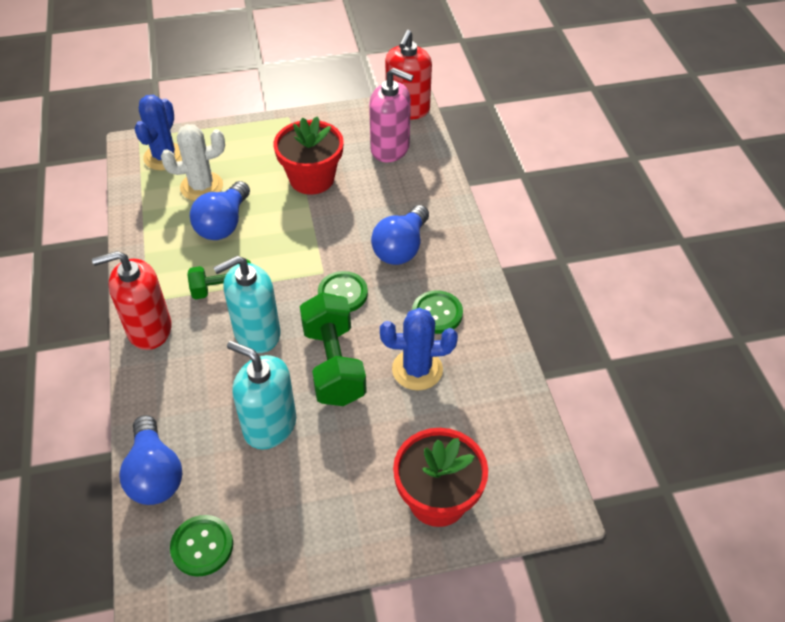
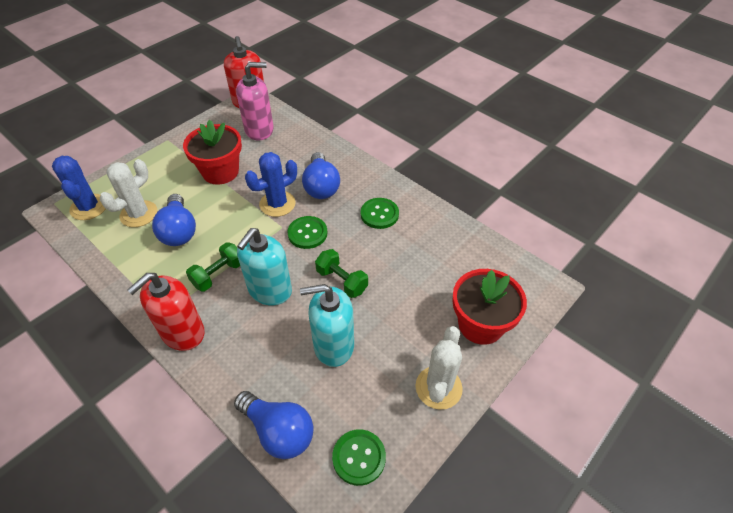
camera: 35 degrees left, 0 degrees up
green dumbbell [300,292,367,406] -> green dumbbell [315,249,368,298], size x0.62
blue cactus [380,308,458,391] -> blue cactus moved to [245,152,297,217]
none -> white cactus [416,326,463,410]

